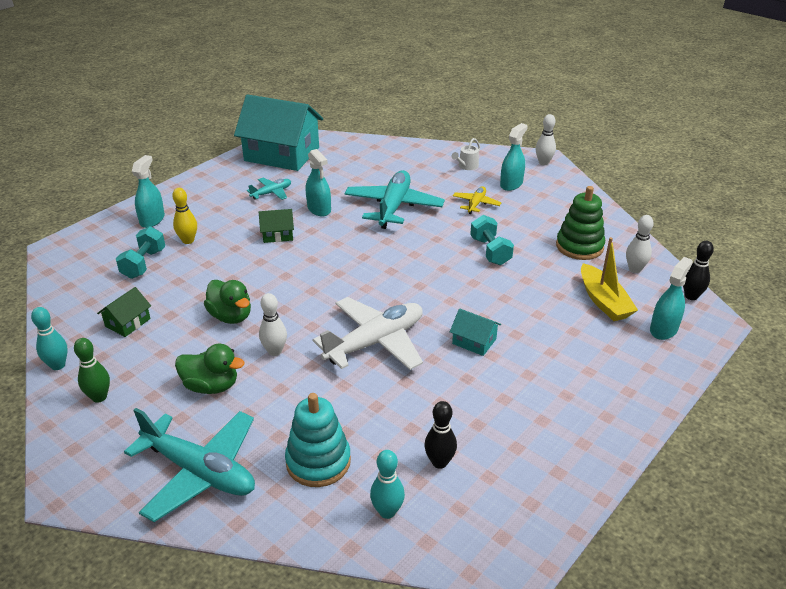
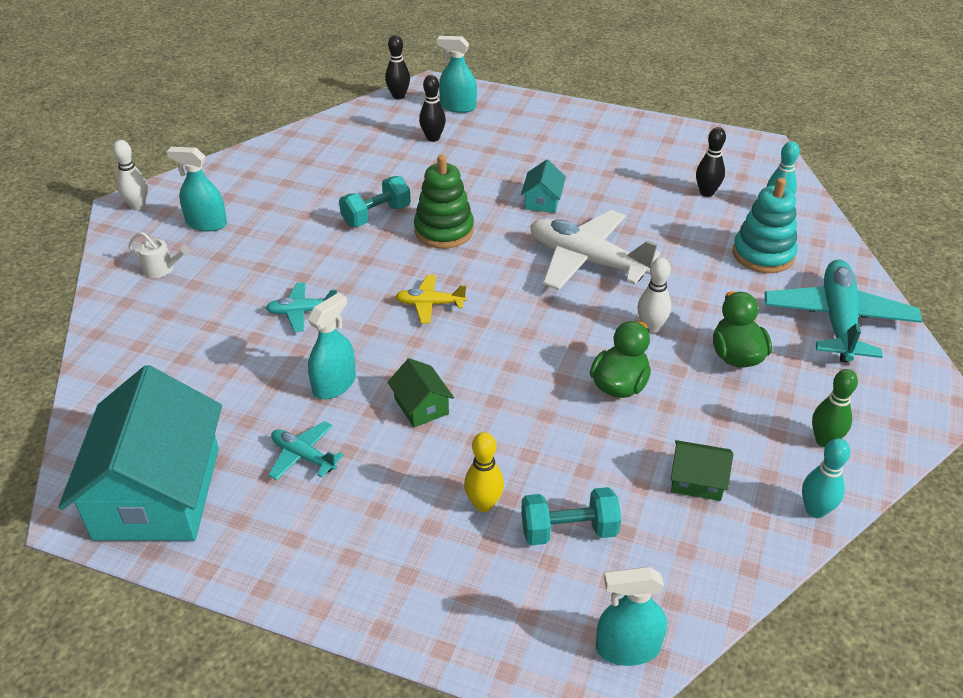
camera: 110 degrees left, 5 degrees up
turquoise spray bottle [132,155,165,228] -> turquoise spray bottle moved to [596,567,667,666]
turquoise plane [344,170,445,229] -> turquoise plane [266,282,337,332], size x0.49
yellow plane [453,186,501,214] -> yellow plane moved to [395,275,467,323]
green stacking toy [556,186,605,260] -> green stacking toy moved to [414,155,474,248]
yellow boat [581,237,638,321] -> black bowling pin [419,75,446,142]
white bowling pin [626,215,654,273] -> none

